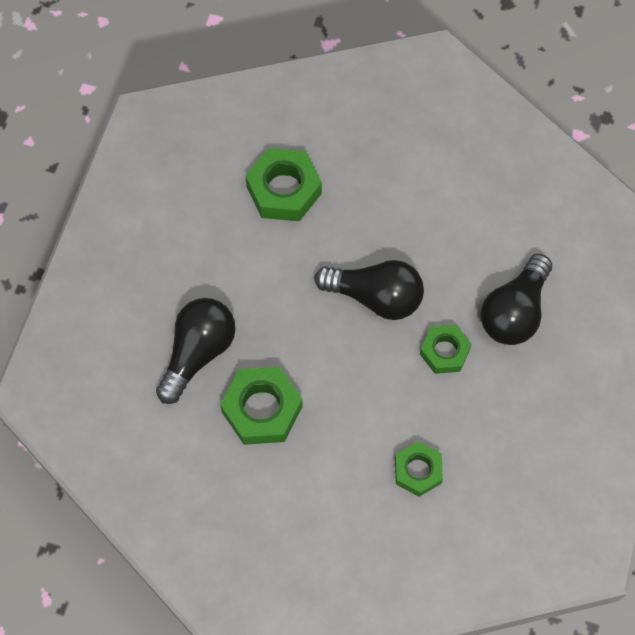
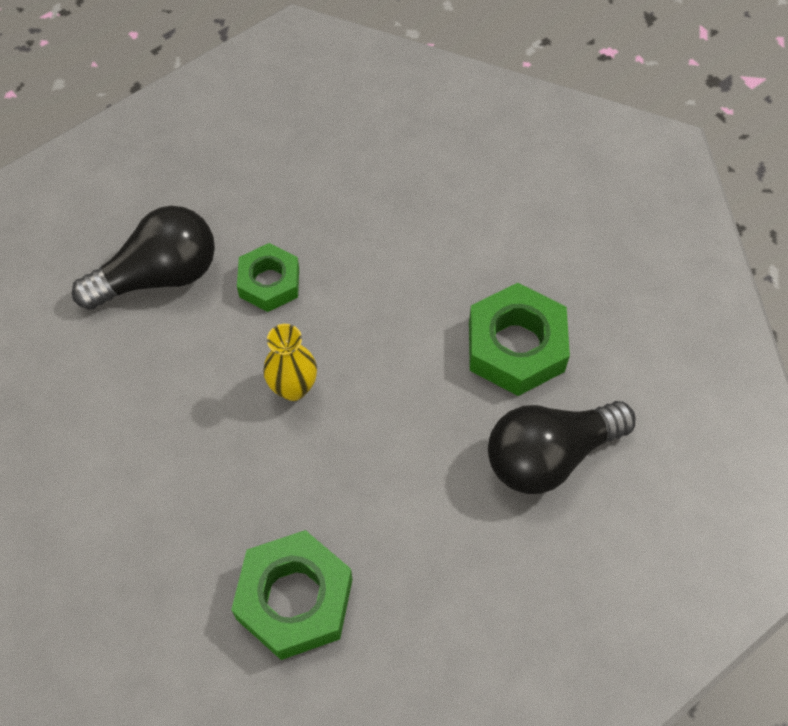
camera: 145 degrees left, 5 degrees down
black light bulb [315,260,424,320] -> yellow vase [263,324,317,401]
green nut [395,441,443,497] -> none

